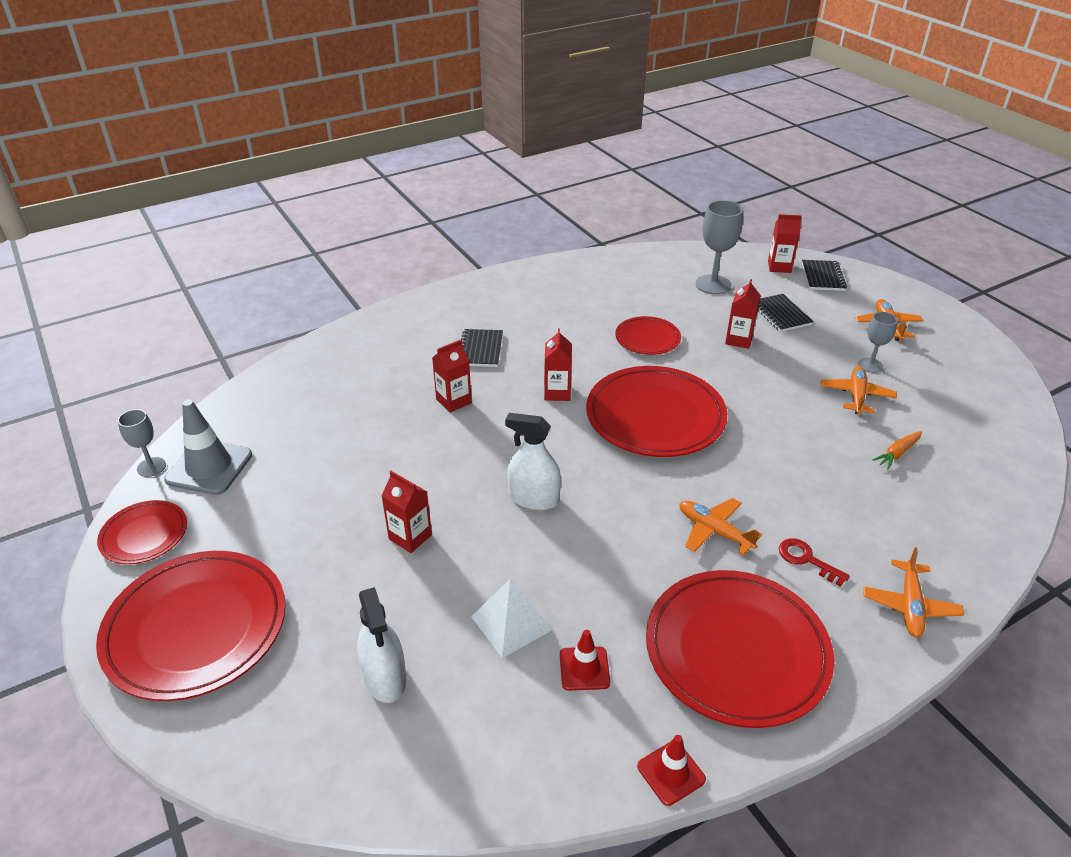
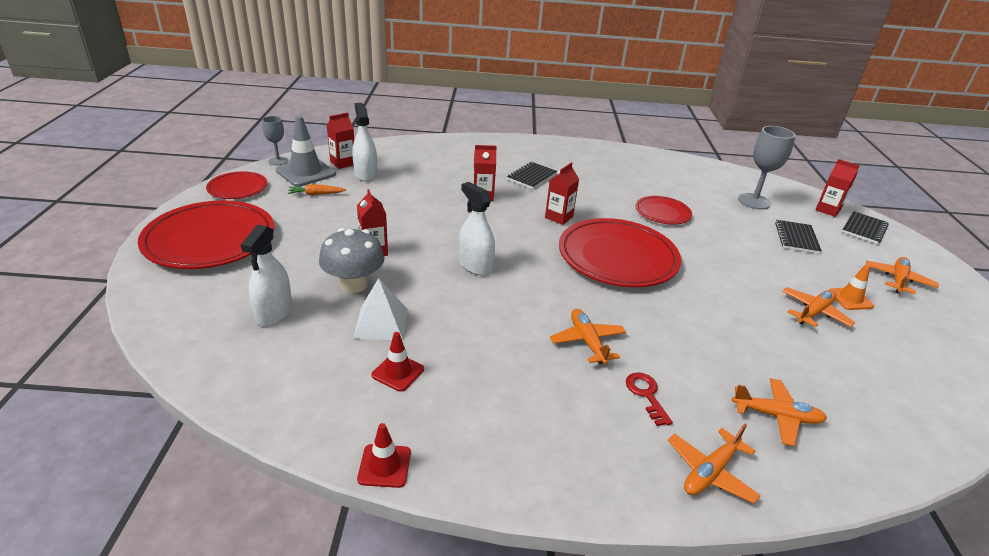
camera: 30 degrees right, 5 degrees down
red plate [646,570,834,728] -> none
red carton [725,279,761,349] -> red carton moved to [327,113,354,169]
grey goblet [858,312,898,373] -> orange traffic cone [829,264,874,310]
orange carrot [872,431,922,469] -> orange carrot moved to [288,184,346,195]
none -> grey mushroom [319,228,385,293]
none -> white spray bottle [352,103,377,182]
none -> orange plane [732,378,827,446]

